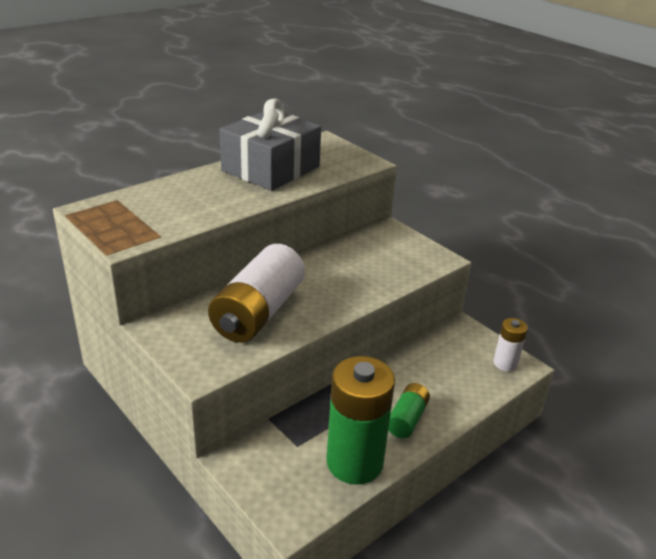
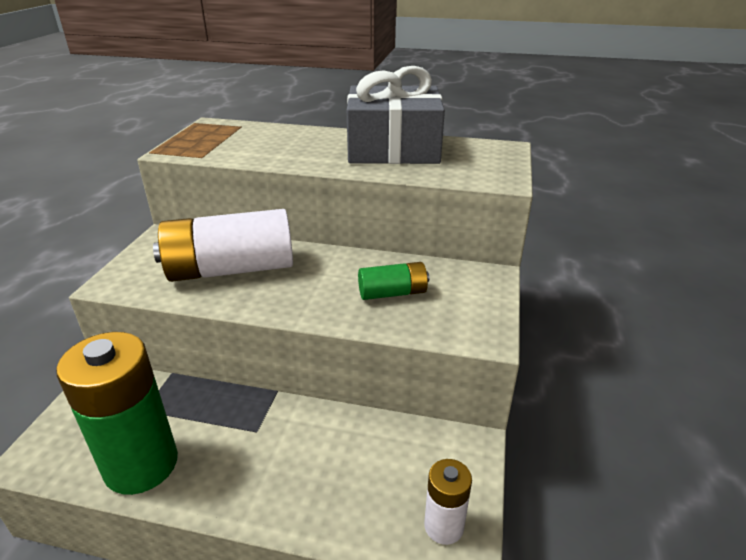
camera: 55 degrees right, 0 degrees up
green battery [388,383,430,438] -> green battery moved to [358,262,429,300]

